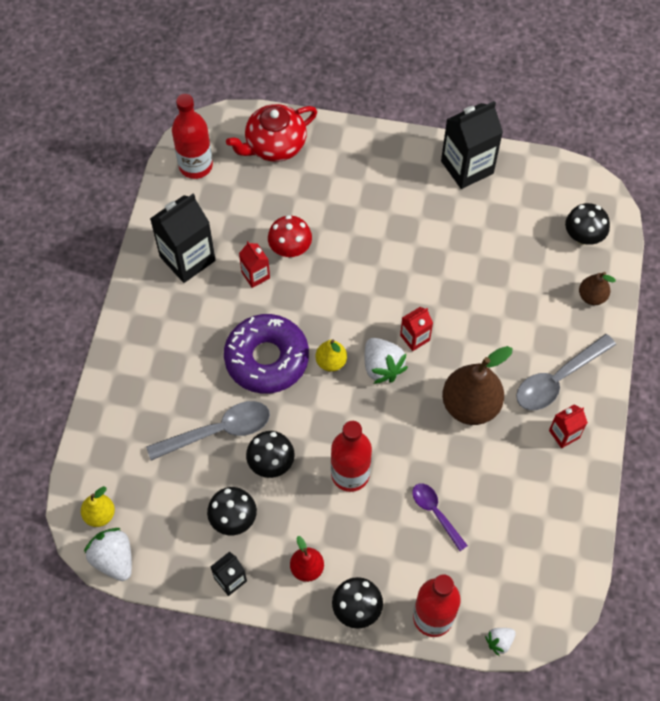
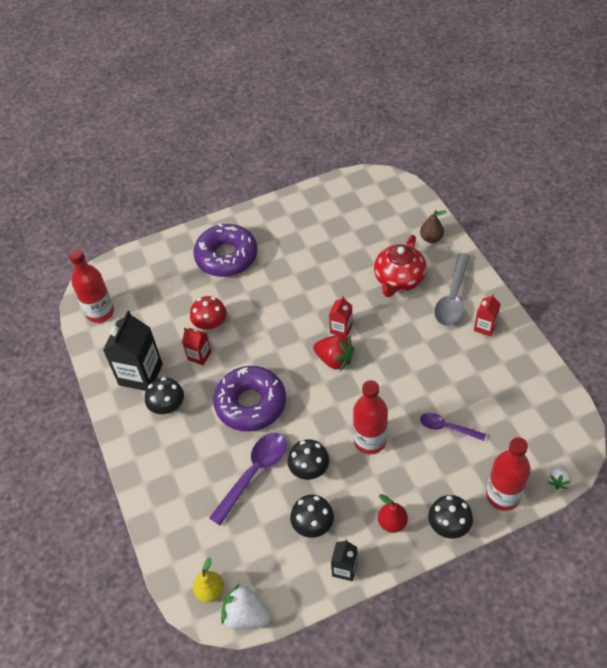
camera: 30 degrees left, 10 degrees down
grey spoon [146,401,270,461] -> purple spoon [209,433,286,525]
red teapot [226,104,317,162] -> red teapot moved to [374,235,427,297]
yellow pear [315,340,347,372] -> none
white strawberry [365,338,408,384] -> red strawberry [313,335,354,371]
black carton [441,101,503,189] -> none
brown pear [442,346,513,425] -> none
black mushroom [565,203,610,245] -> black mushroom moved to [145,377,184,415]
none -> purple donut [193,223,257,277]

